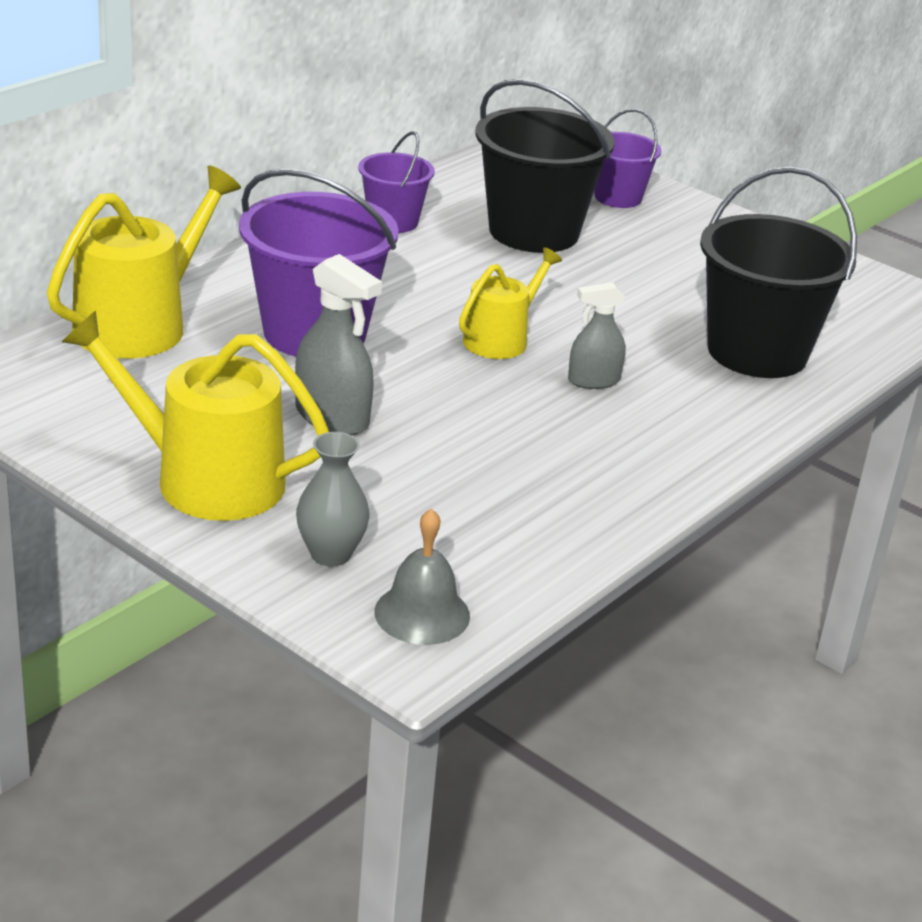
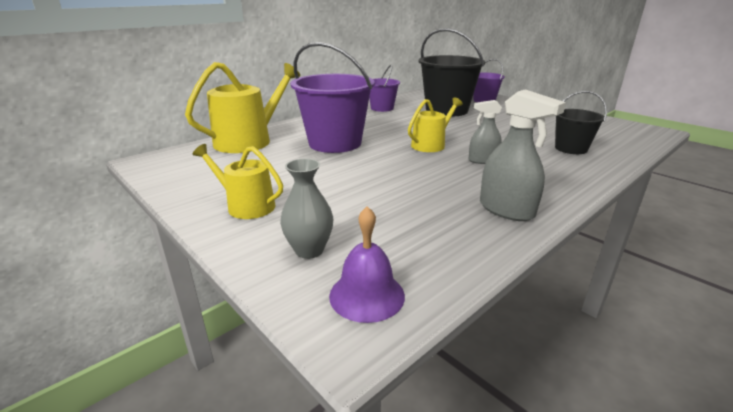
camera: 10 degrees right, 5 degrees down
yellow watering can [62,311,329,521] -> yellow watering can [193,144,283,219], size x0.60
grey spray bottle [295,254,382,435] -> grey spray bottle moved to [480,89,566,221]
grey bell [375,508,470,645] -> purple bell [329,206,405,323]
black bucket [700,167,857,378] -> black bucket [555,91,607,154], size x0.55

